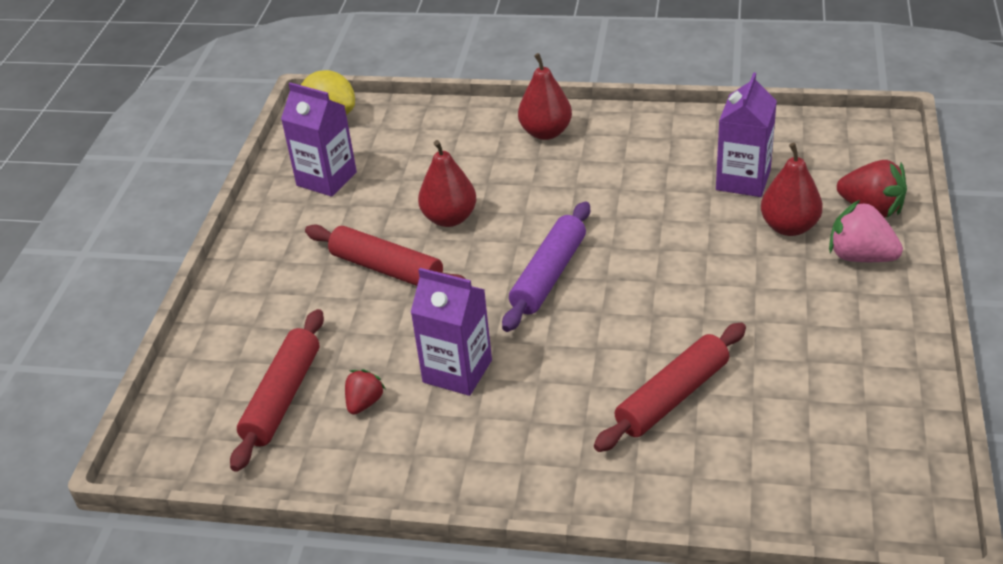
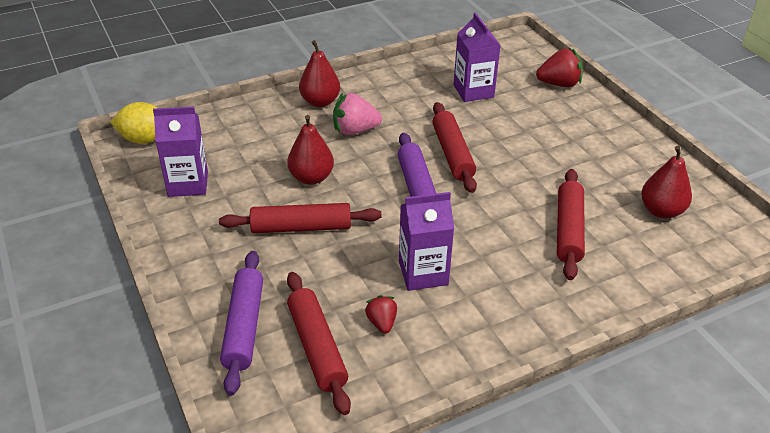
camera: 40 degrees left, 0 degrees up
red pear [761,143,823,236] -> red pear moved to [641,146,692,219]
pink strawberry [829,200,903,262] -> pink strawberry moved to [333,93,382,135]
none -> purple rolling pin [220,251,263,396]
none -> red rolling pin [432,102,477,193]

